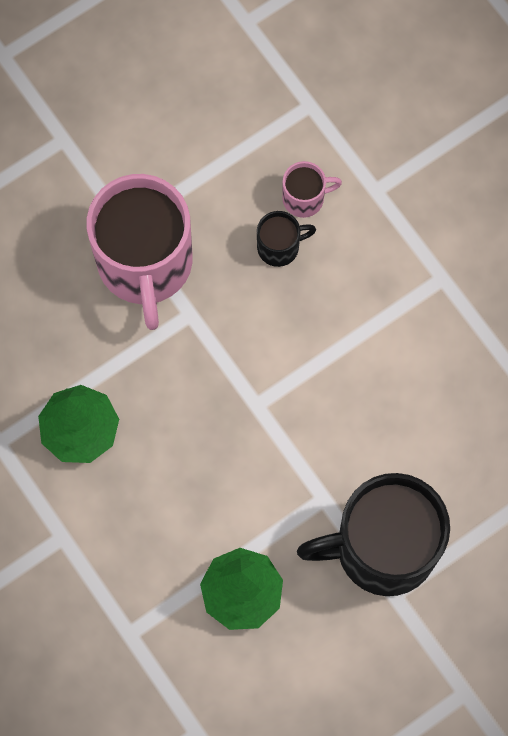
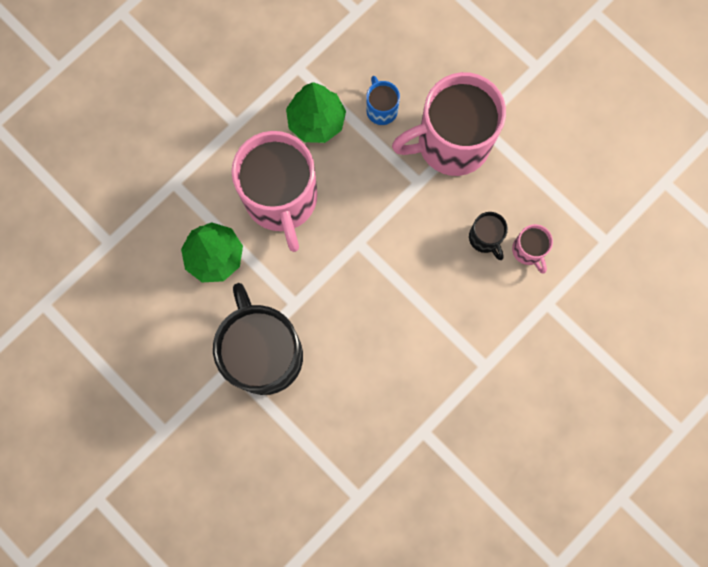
camera: 80 degrees right, 5 degrees up
none -> pink mug [231,131,317,252]
none -> blue mug [366,76,400,125]

